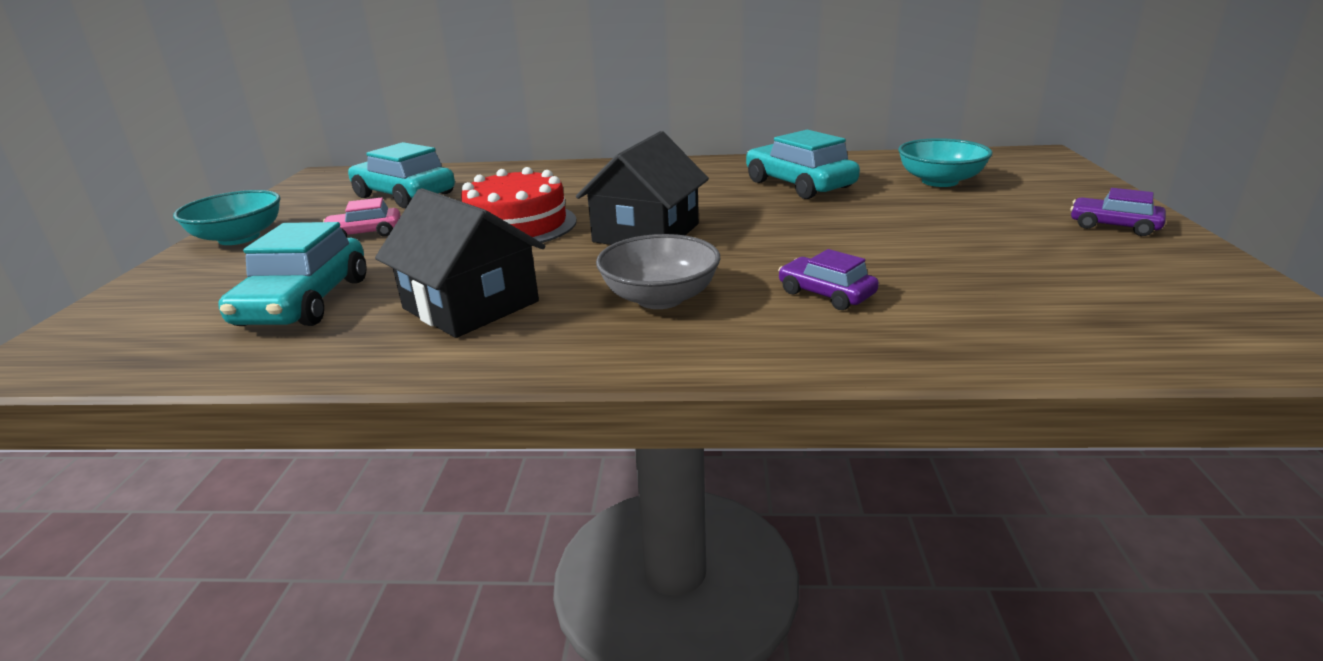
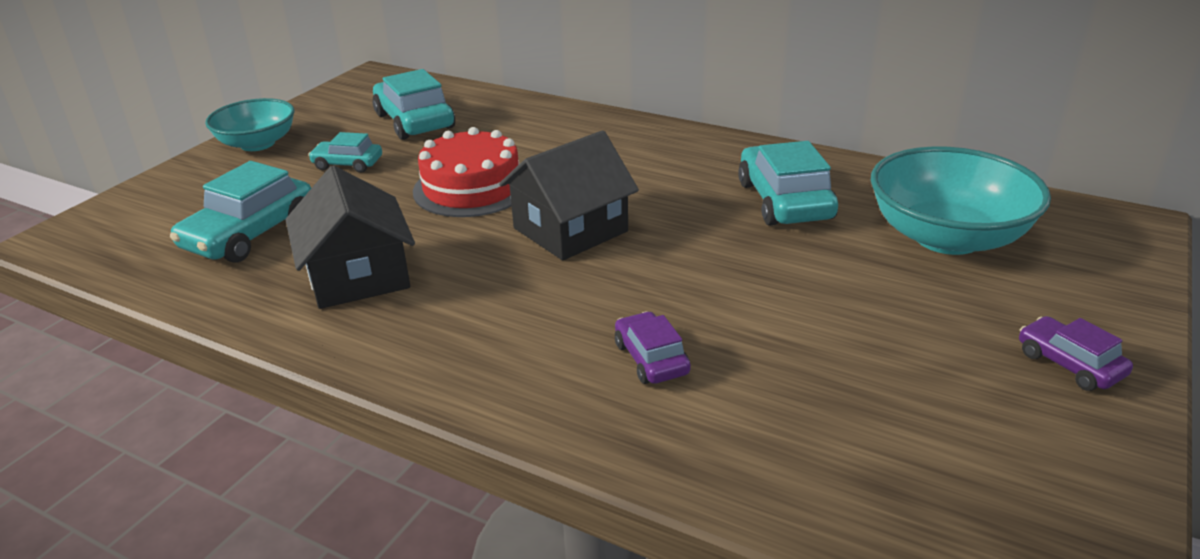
camera: 25 degrees right, 5 degrees up
pink car [323,198,401,238] -> turquoise car [308,132,382,173]
grey bowl [596,234,720,309] -> none
turquoise bowl [898,138,993,187] -> turquoise bowl [871,146,1051,255], size x1.55

